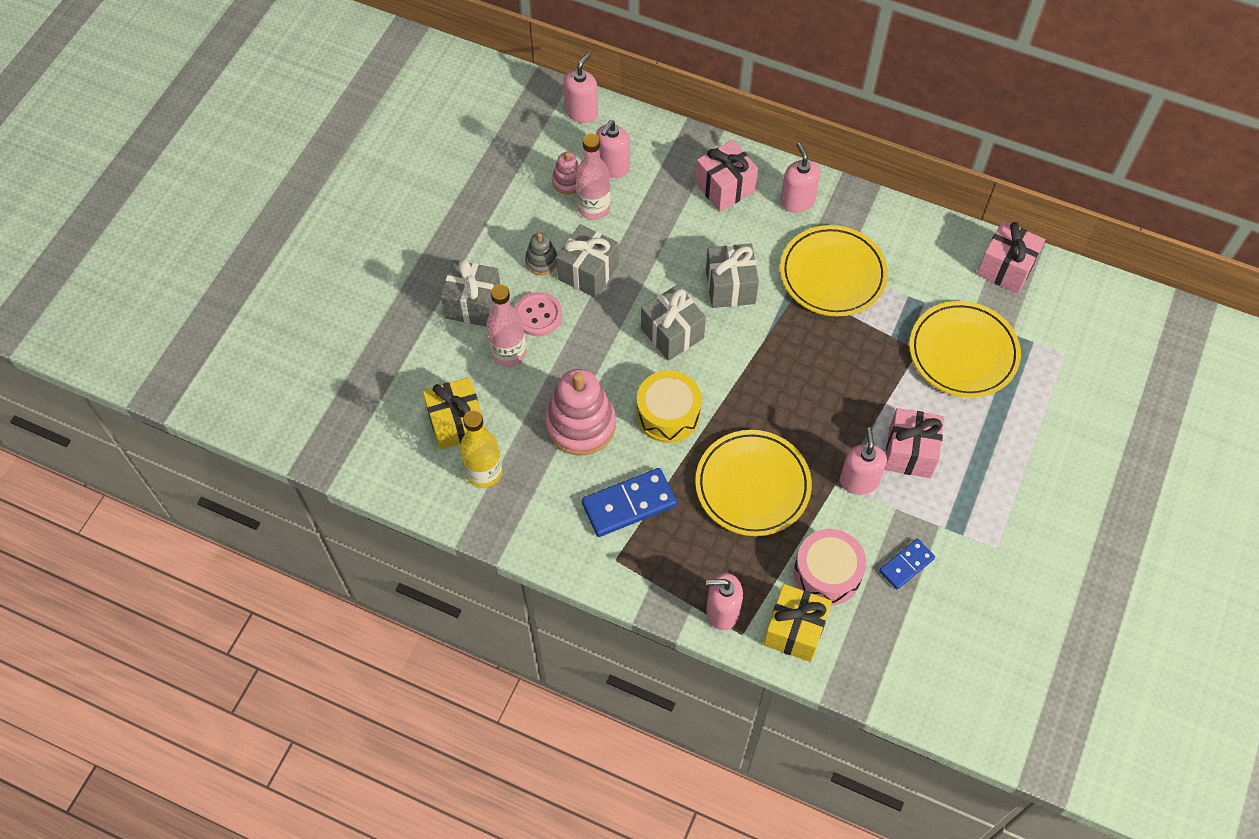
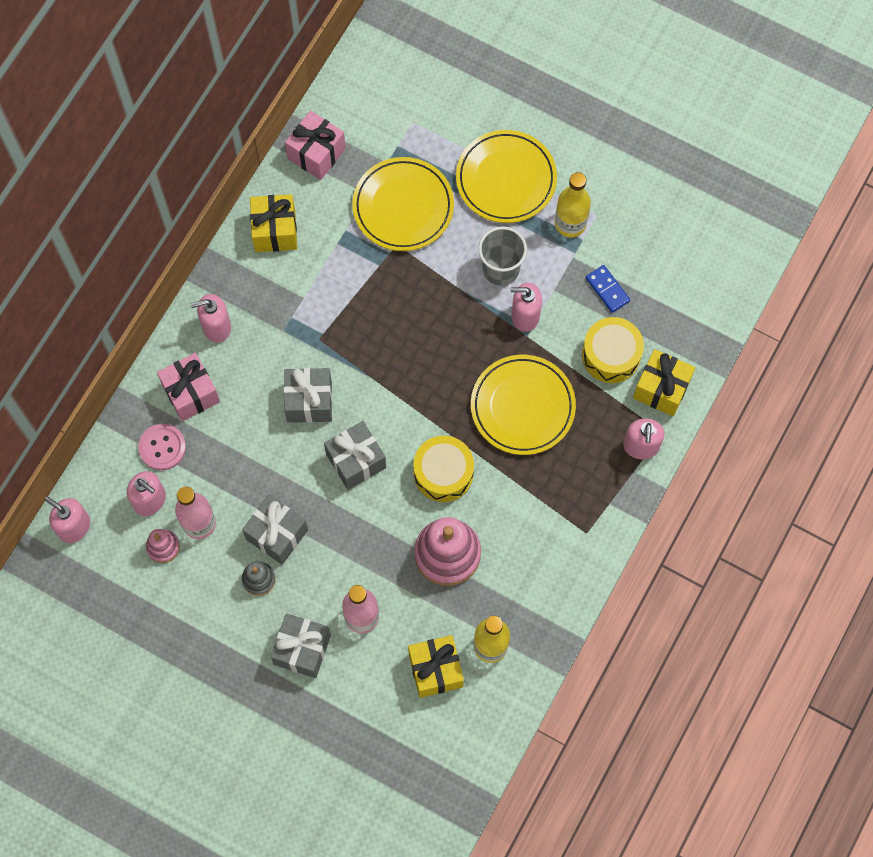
camera: 85 degrees left, 10 degrees up
pink button [515,292,562,336] -> pink button moved to [138,424,186,470]
blue domino [581,468,677,537] -> none
yellow plate [780,225,888,316] -> yellow plate moved to [456,130,557,223]
pink drum [794,529,866,605] -> yellow drum [582,317,644,383]
pink gift [884,408,944,478] -> grey cup [478,226,527,286]
none -> yellow gift [250,194,297,252]
none -> yellow bottle [555,172,591,237]

